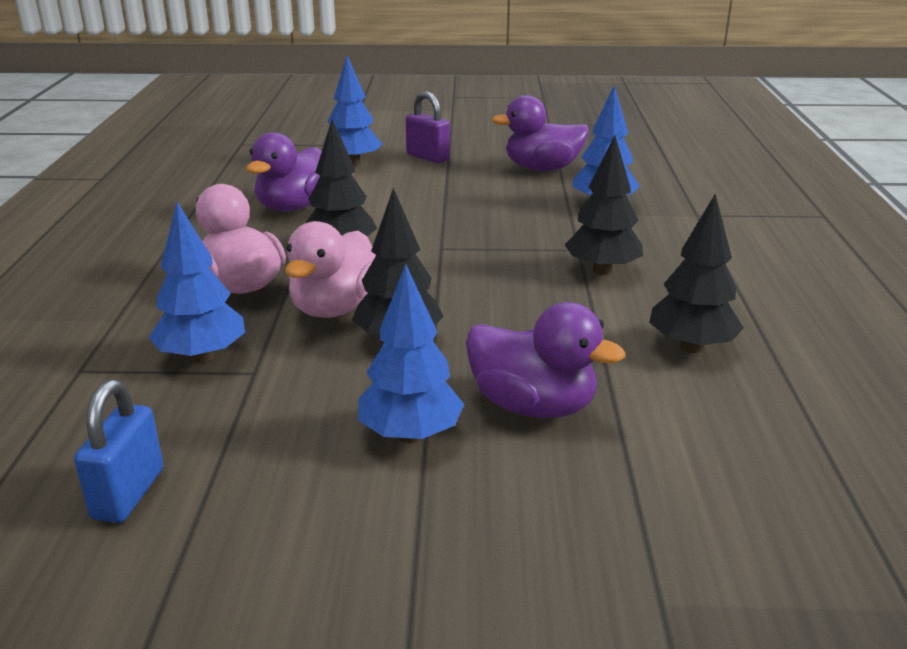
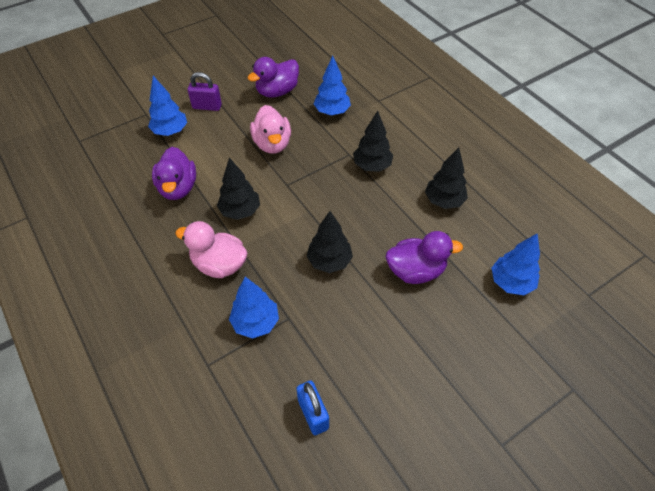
camera: 35 degrees left, 25 degrees up
pink duck [285,221,376,318] -> pink duck moved to [250,105,291,154]
blue tree [358,264,464,443] -> blue tree moved to [492,233,540,296]

